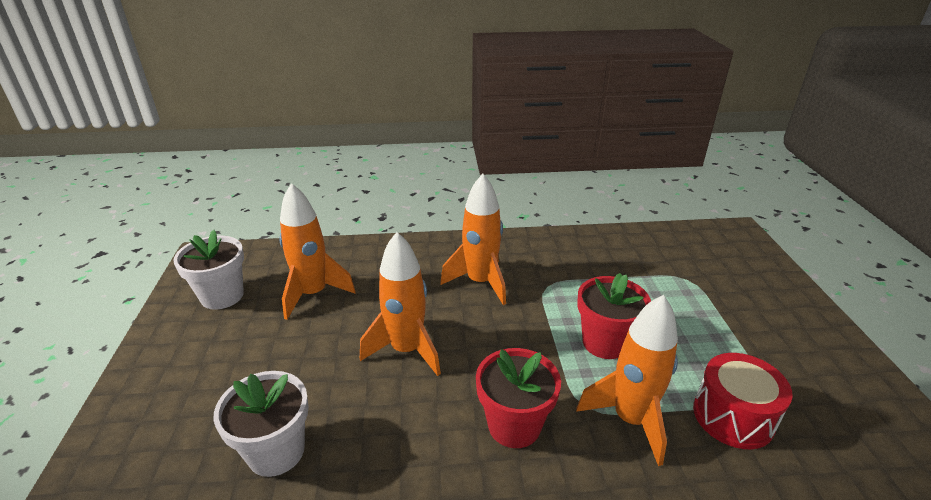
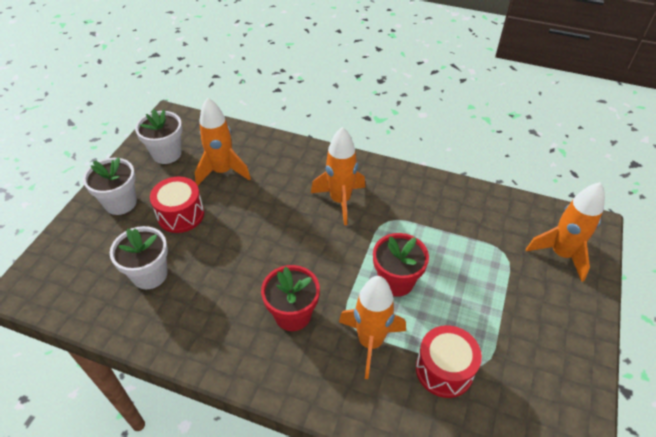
camera: 25 degrees right, 15 degrees up
orange rocket [360,232,441,376] -> orange rocket moved to [526,182,605,282]
none -> white flower pot [83,157,137,215]
none -> red drum [150,177,204,233]

